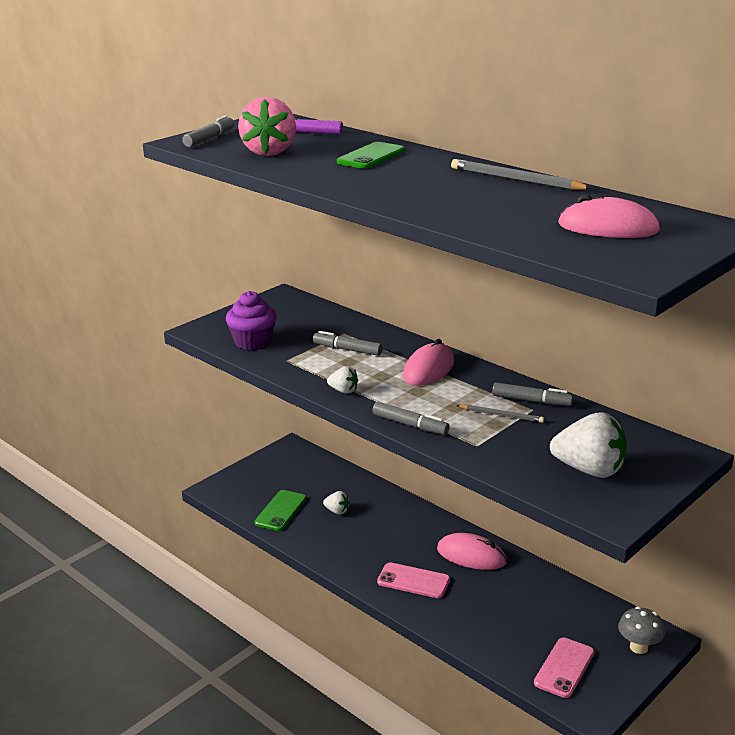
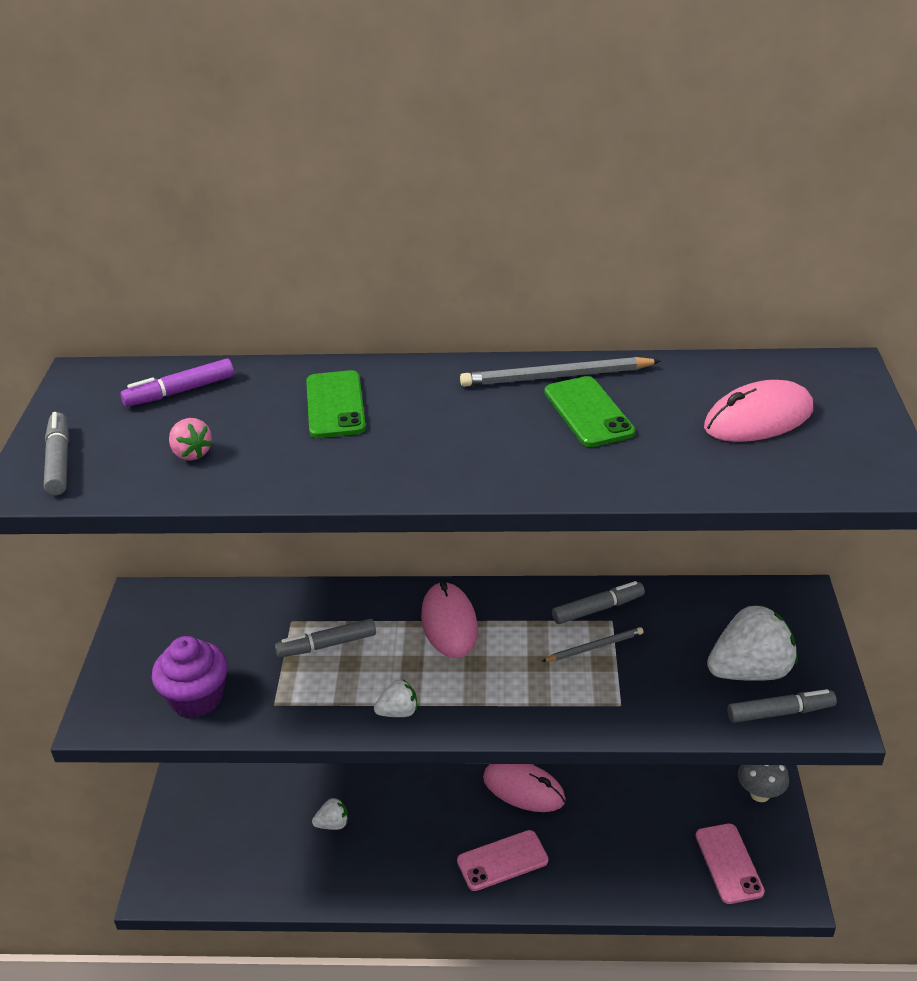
camera: 40 degrees left, 10 degrees up
pink strawberry [238,97,296,156] -> pink strawberry [169,418,213,461], size x0.49
green phone [254,490,307,531] -> green phone moved to [545,376,636,447]
grey marker [372,402,450,435] -> grey marker moved to [727,689,837,723]
pink mouse [437,533,507,570] -> pink mouse turned 45 degrees clockwise [483,764,566,812]

